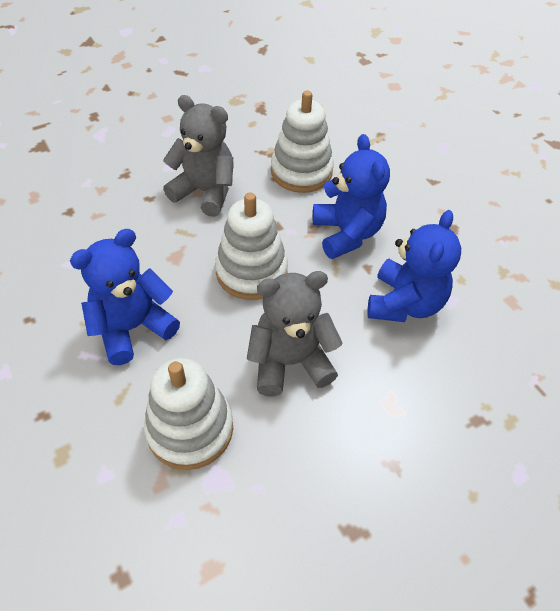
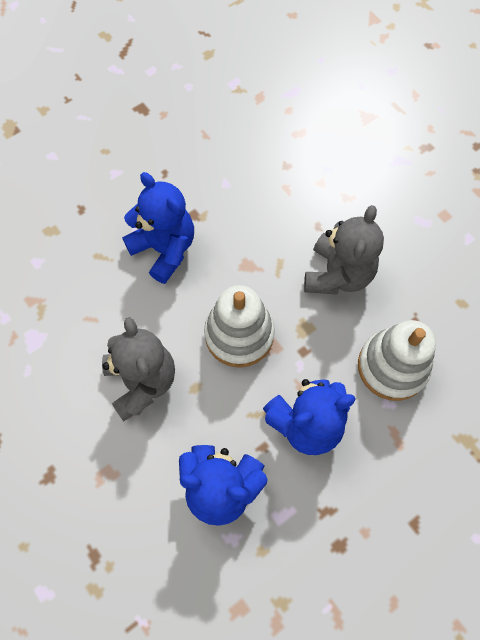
camera: 85 degrees right, 15 degrees up
white stacking toy [144,358,233,470] -> none

